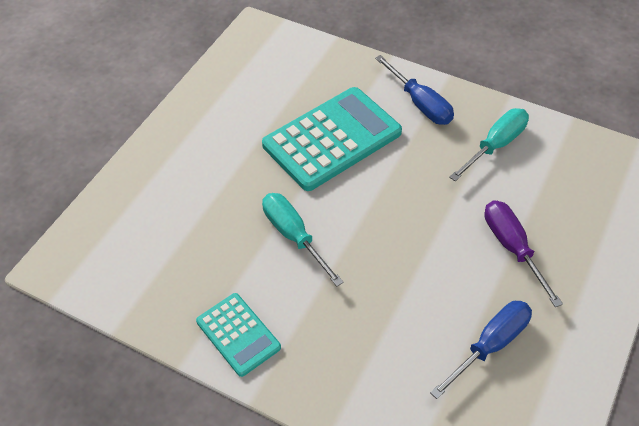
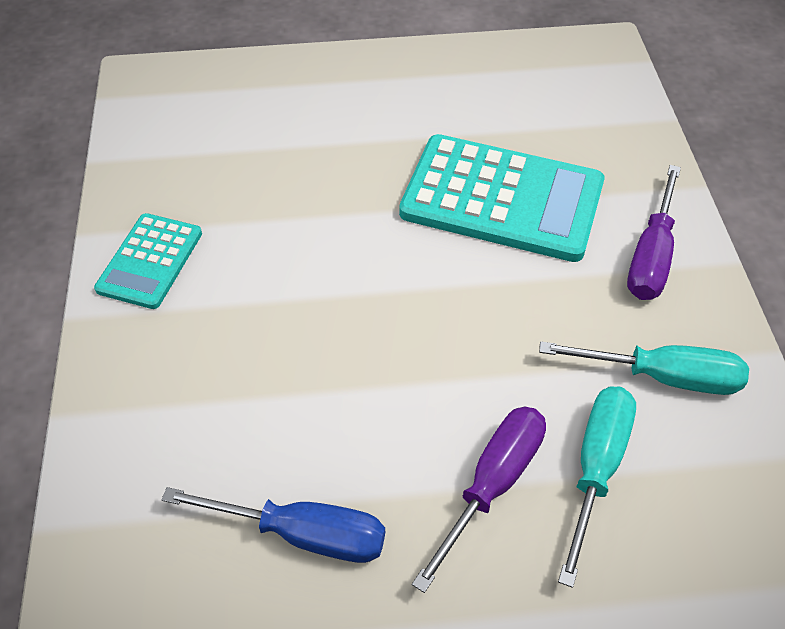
camera: 55 degrees right, 0 degrees up
turquoise screwdriver [262,193,344,287] -> turquoise screwdriver moved to [558,386,636,588]
blue screwdriver [375,55,454,125] -> purple screwdriver [627,165,681,300]

